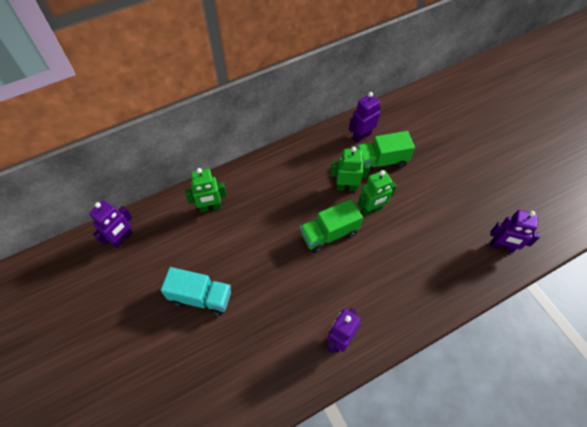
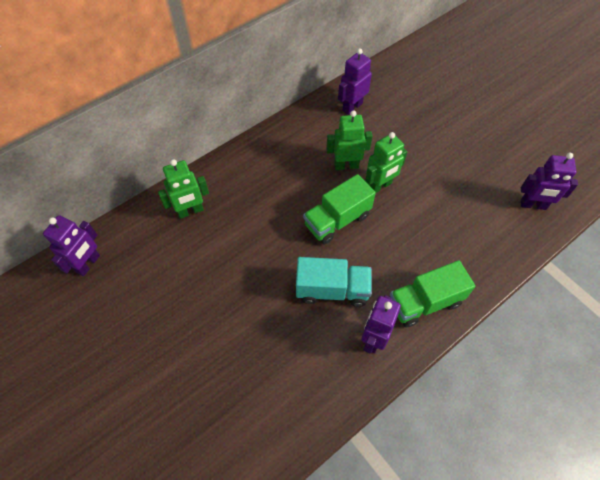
camera: 10 degrees left, 0 degrees up
turquoise truck [161,267,231,316] -> turquoise truck moved to [296,257,372,307]
green truck [356,131,415,174] -> green truck moved to [390,260,475,327]

